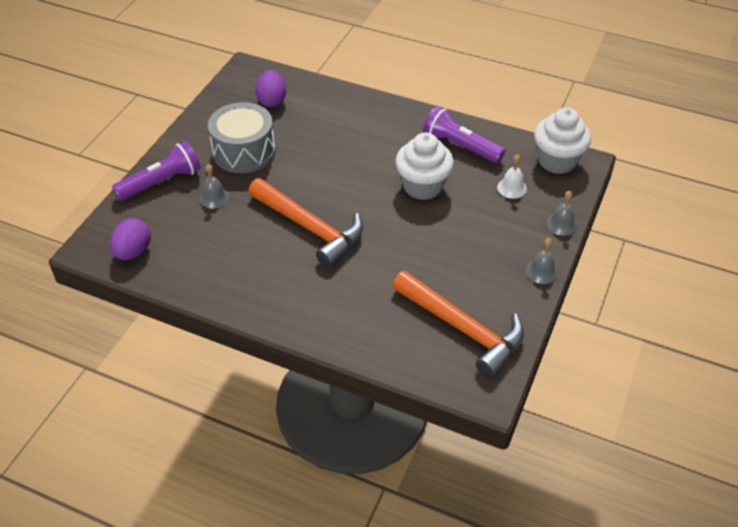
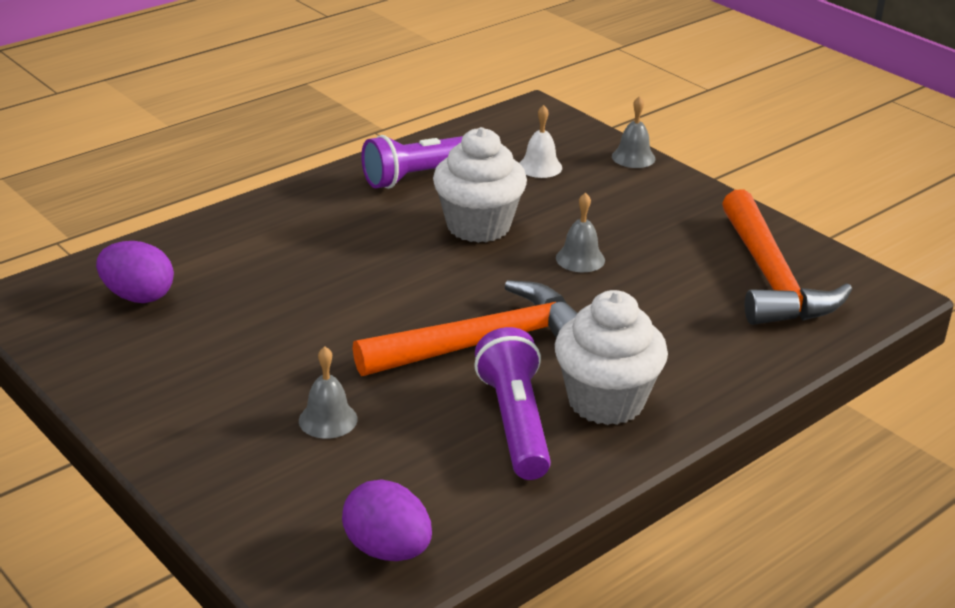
camera: 65 degrees left, 15 degrees down
purple flashlight [112,141,201,201] -> purple flashlight moved to [474,327,551,480]
grey drum [208,102,275,173] -> none
orange hammer [392,271,524,378] -> orange hammer turned 105 degrees clockwise [722,189,852,325]
grey bell [526,238,558,284] -> grey bell moved to [556,192,605,272]
white cupcake [534,107,591,174] -> white cupcake moved to [555,290,668,425]

